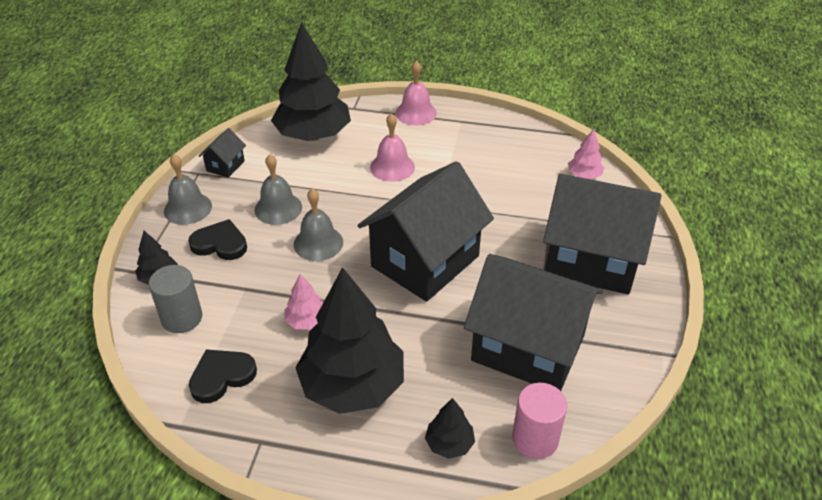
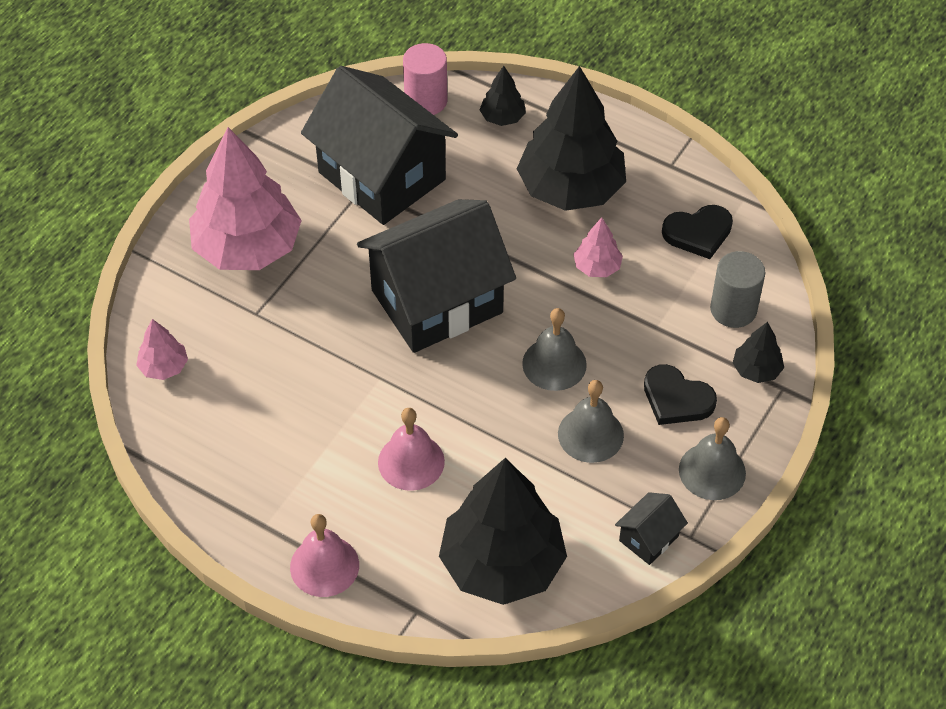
camera: 160 degrees left, 10 degrees up
black house [543,173,662,294] -> pink tree [189,127,302,270]

